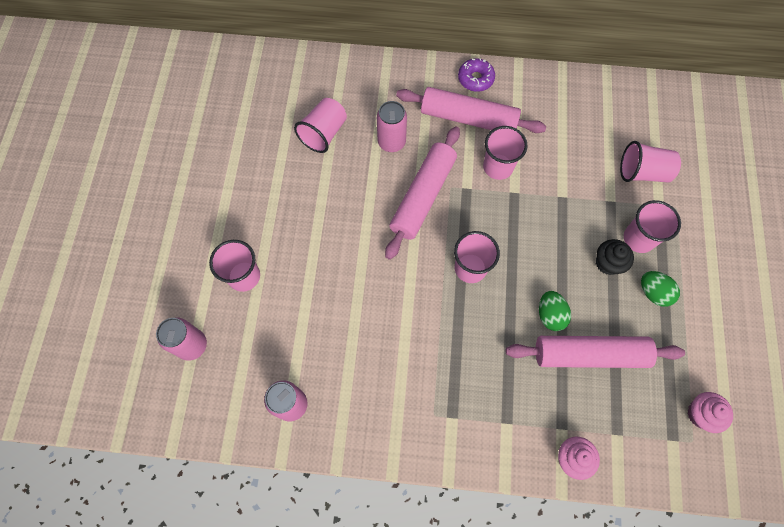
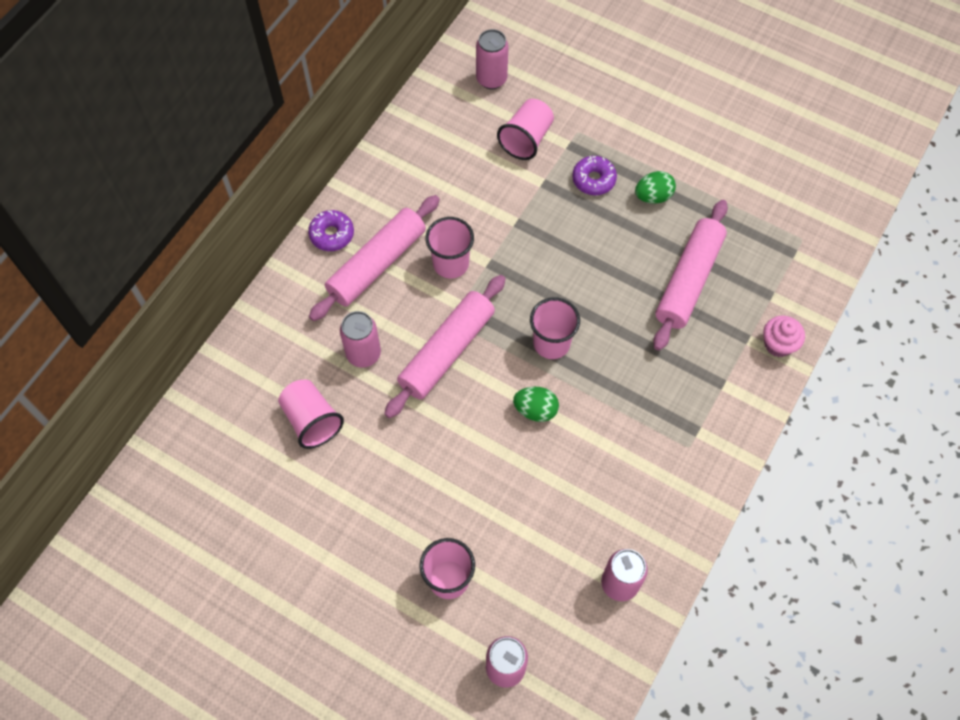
camera: 65 degrees left, 5 degrees down
pink rolling pin [385,126,460,260] -> pink rolling pin turned 75 degrees clockwise [384,275,506,418]
green egg [539,291,571,331] -> green egg moved to [513,387,559,422]
black cupcake [596,239,634,275] -> none
pink cup [624,200,681,253] -> purple donut [572,156,617,195]
pink cupcake [687,392,733,433] -> none
none -> pink can [476,29,508,89]

